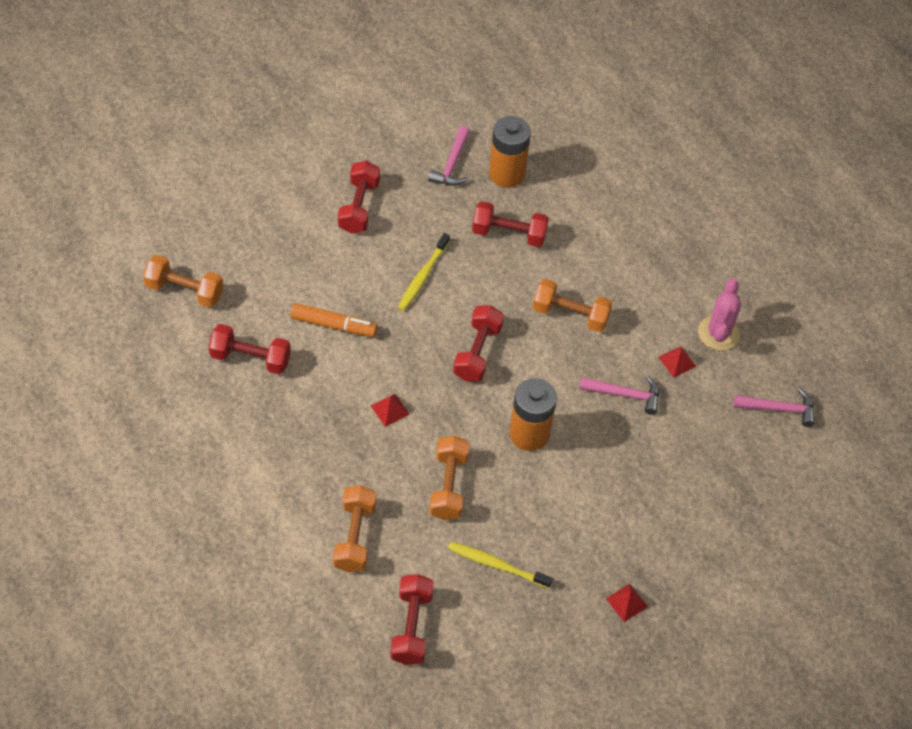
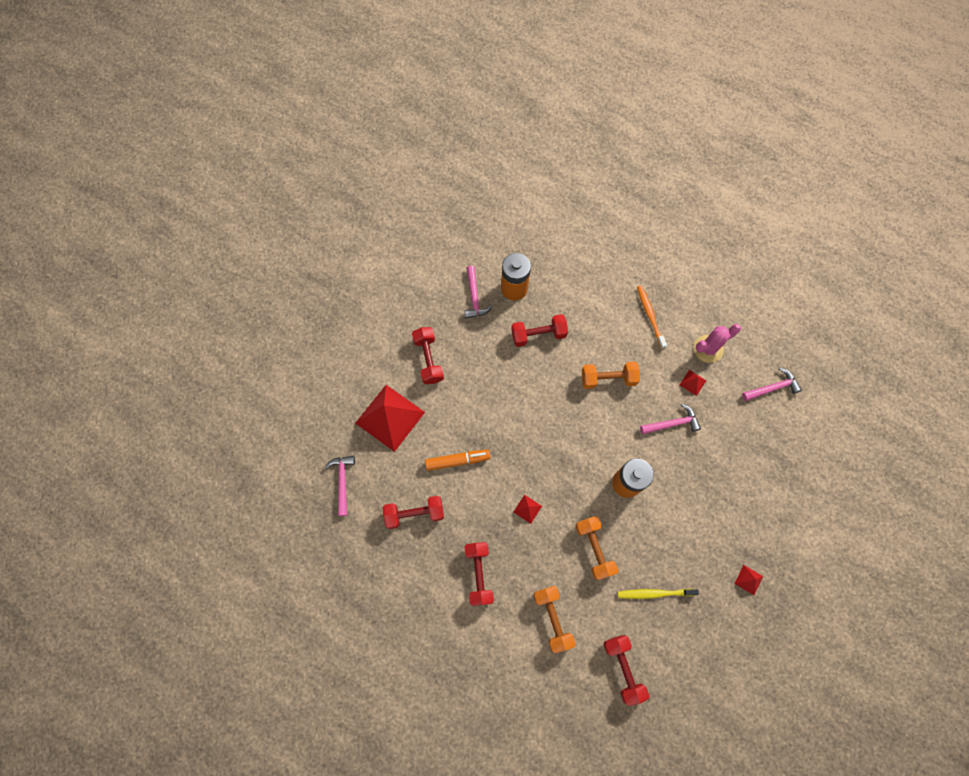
camera: 20 degrees left, 15 degrees up
orange dumbbell [143,255,223,308] -> pink hammer [325,456,355,516]
yellow toothbrush [398,233,450,311] -> none
red dumbbell [453,305,504,381] -> red dumbbell moved to [465,542,494,606]
pink cactus [698,278,741,351] -> pink cactus turned 75 degrees clockwise [694,324,741,363]
none -> red pyramid [355,385,425,452]
none -> orange toothbrush [637,285,667,349]

